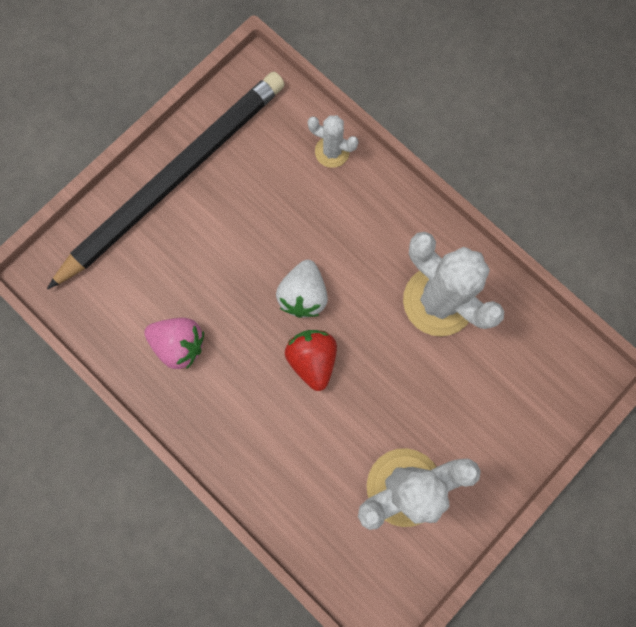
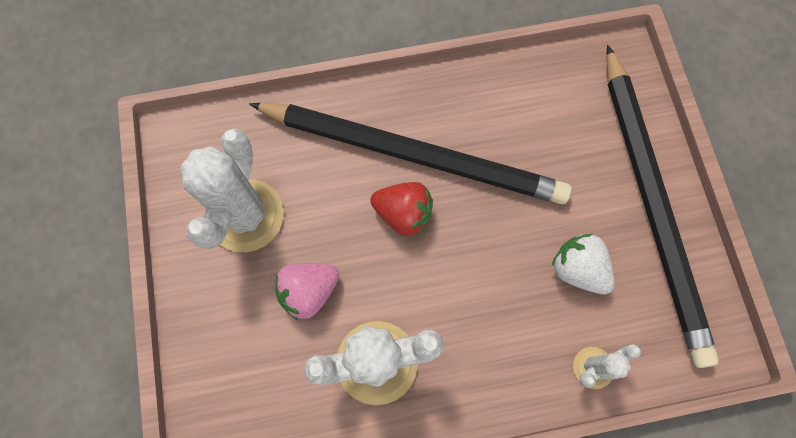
camera: 125 degrees right, 5 degrees down
pink strawberry [144,318,204,369] -> pink strawberry moved to [275,263,339,320]
white strawberry [276,260,328,318] -> white strawberry moved to [552,234,615,294]
none -> black pencil [249,103,572,204]

